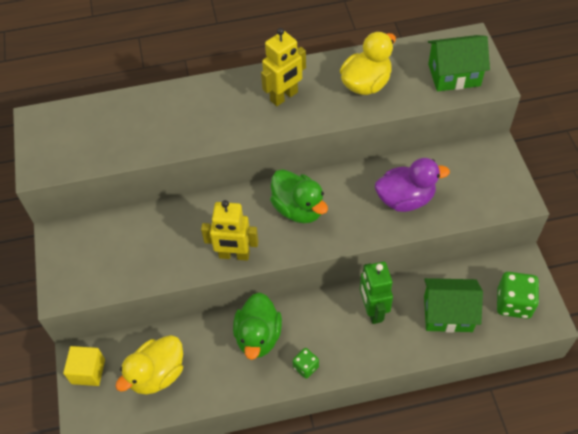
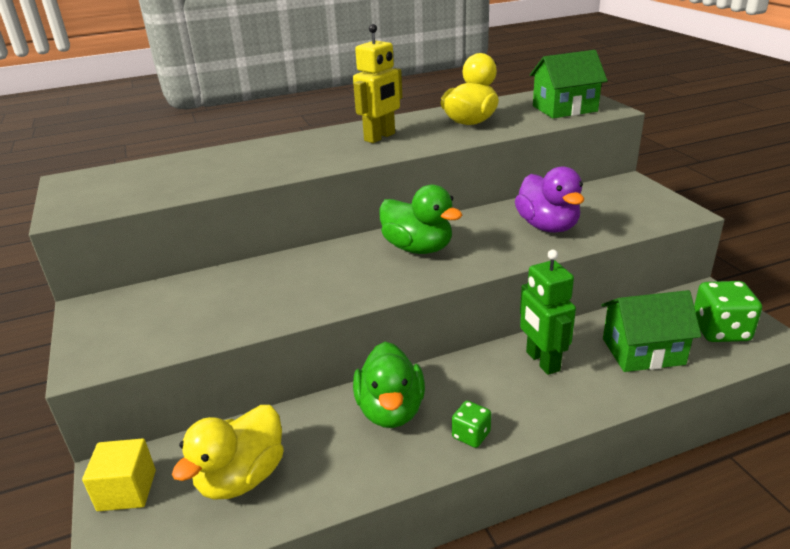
camera: 10 degrees left, 25 degrees down
yellow robot [201,200,258,261] -> none
purple duck [375,158,450,212] -> purple duck turned 90 degrees clockwise [515,166,584,233]

